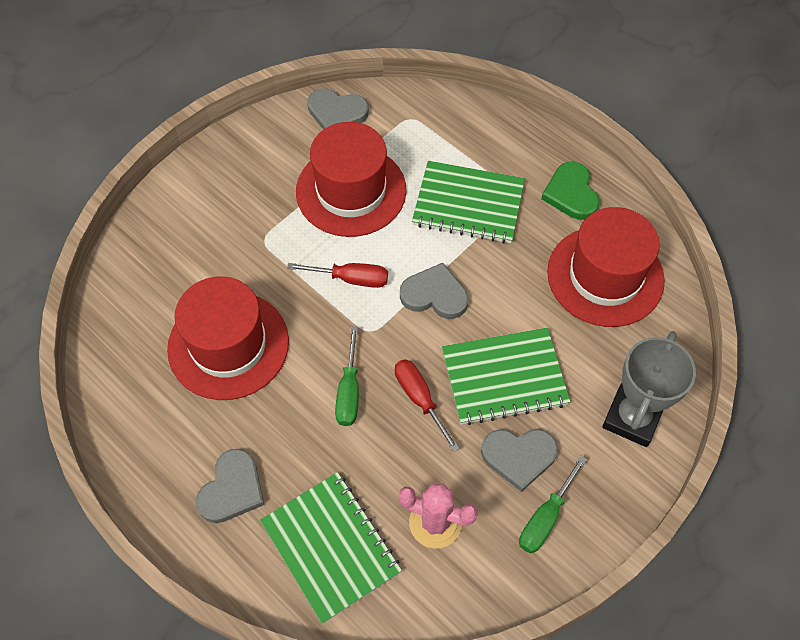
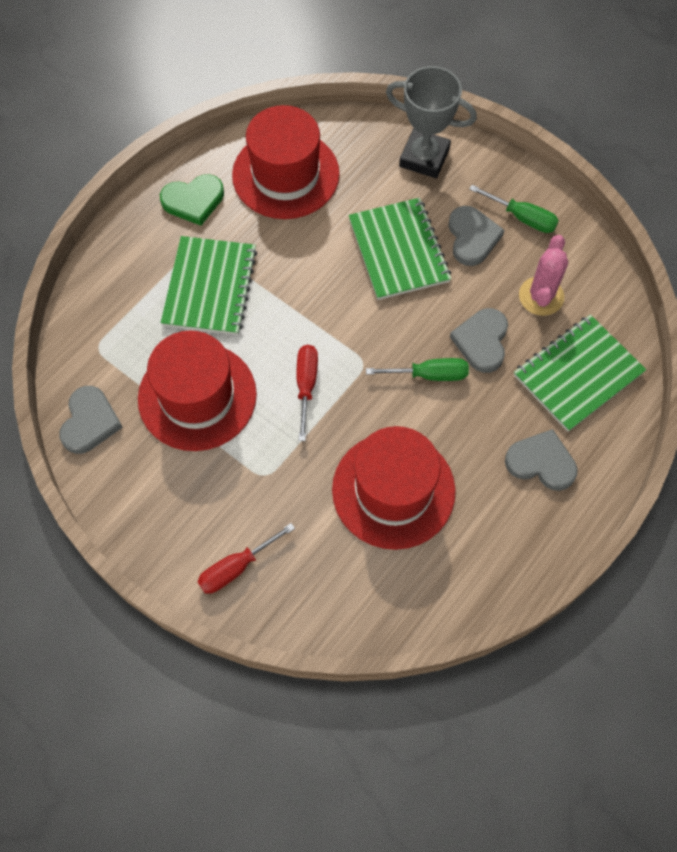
camera: 95 degrees left, 5 degrees up
red screwdriver [395,359,460,452] -> red screwdriver moved to [197,523,295,594]
grey heart [400,263,468,319] -> grey heart moved to [450,308,508,373]

